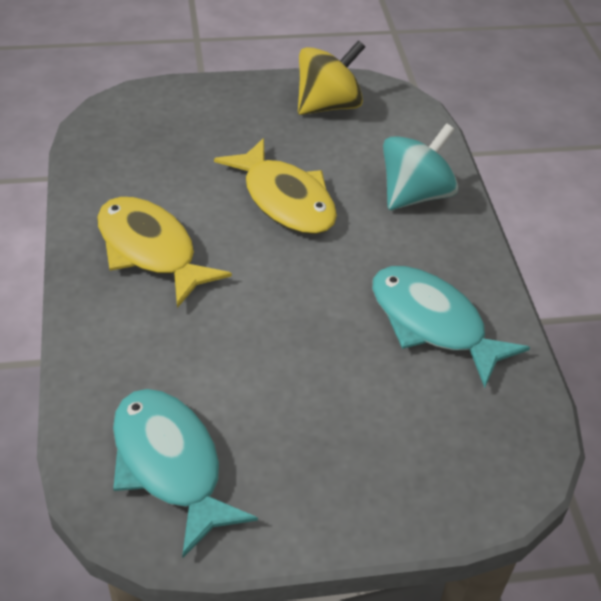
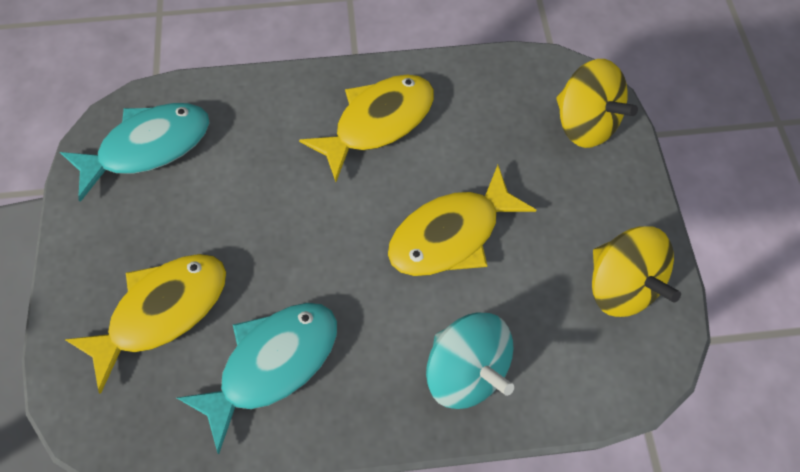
camera: 95 degrees right, 20 degrees up
none -> yellow fish [64,254,226,394]
none -> yellow spinning top [556,59,638,148]

